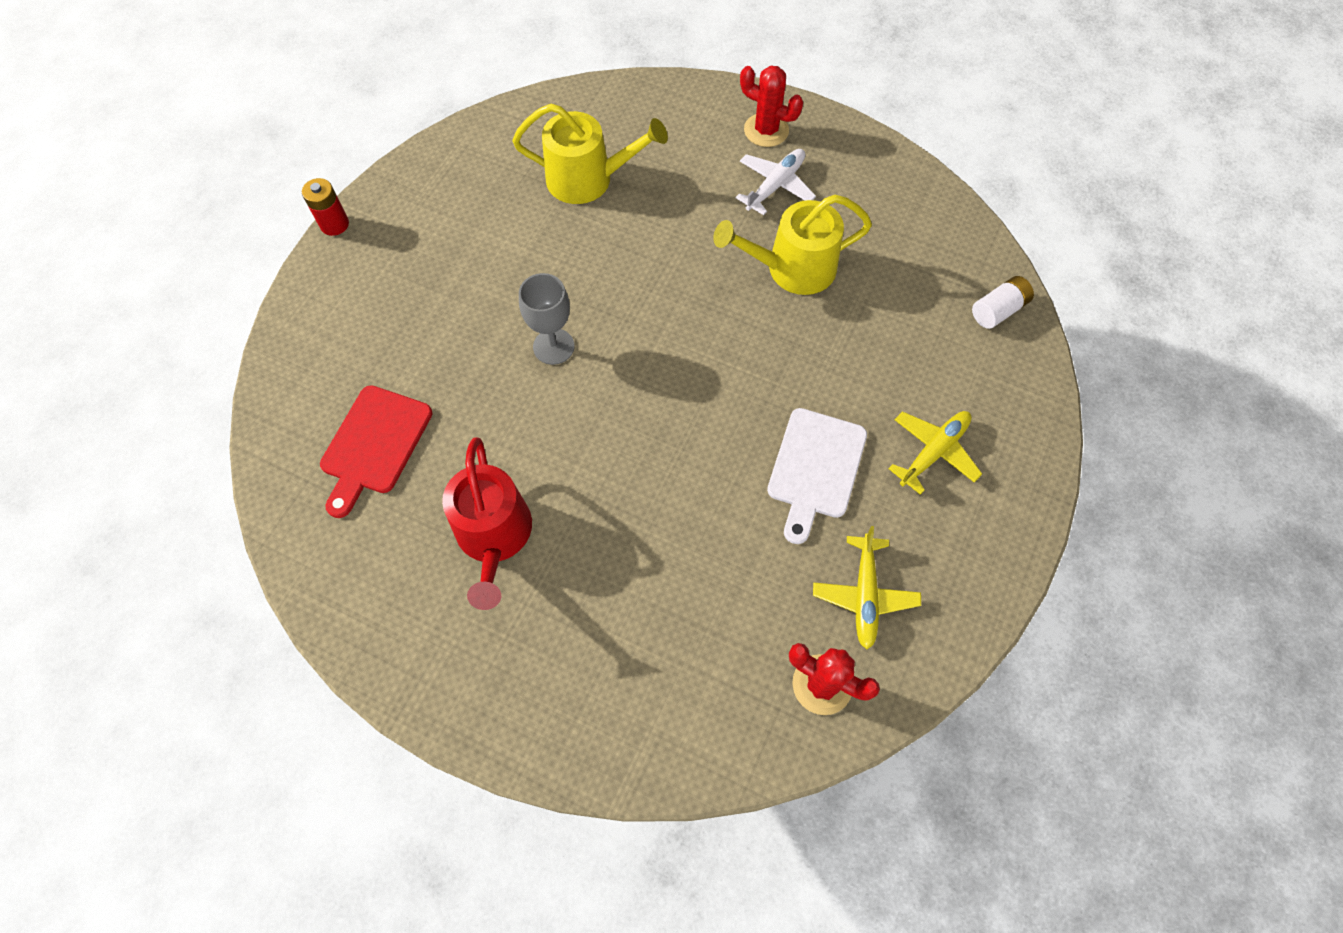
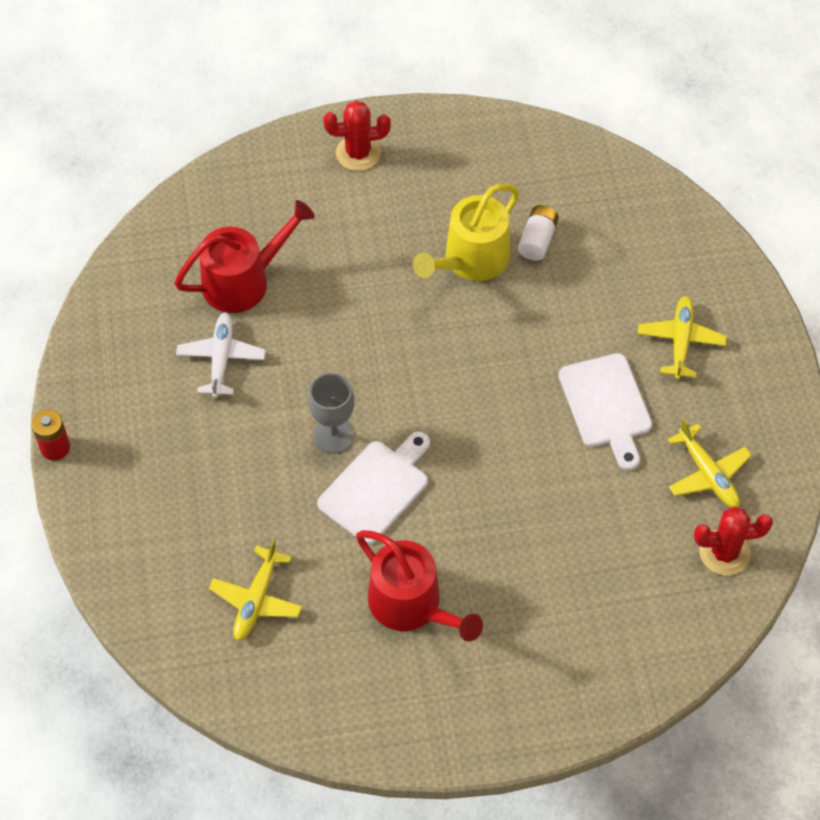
camera: 35 degrees left, 5 degrees down
red cutting board [320,385,433,518] -> yellow plane [209,539,302,641]
yellow watering can [512,104,668,204] -> red watering can [174,200,315,313]
white plane [735,149,816,215] -> white plane moved to [176,312,266,398]
white battery [972,276,1034,329] -> white battery moved to [518,205,559,261]
none -> white cutting board [318,432,430,544]

